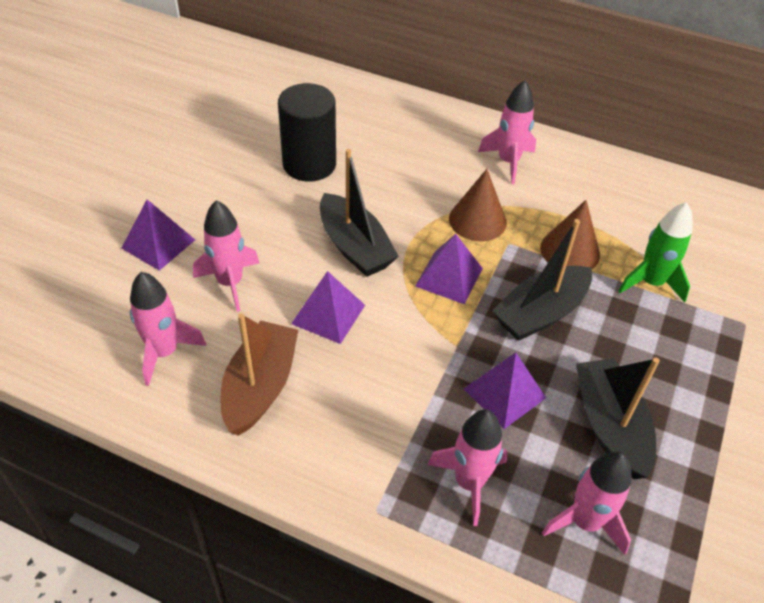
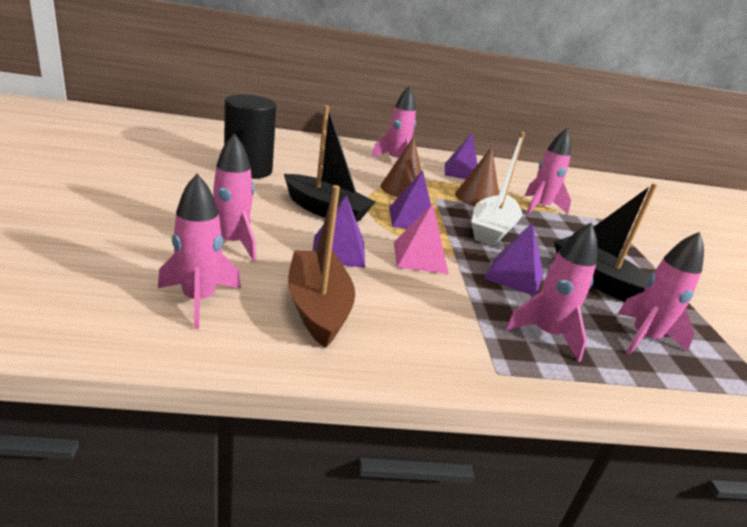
camera: 30 degrees left, 20 degrees down
purple pyramid [122,199,195,271] -> purple pyramid moved to [445,133,478,179]
black boat [492,219,592,341] -> white boat [471,132,525,246]
green rocket [618,202,693,302] -> pink rocket [525,128,571,215]
none -> pink pyramid [394,203,449,274]

